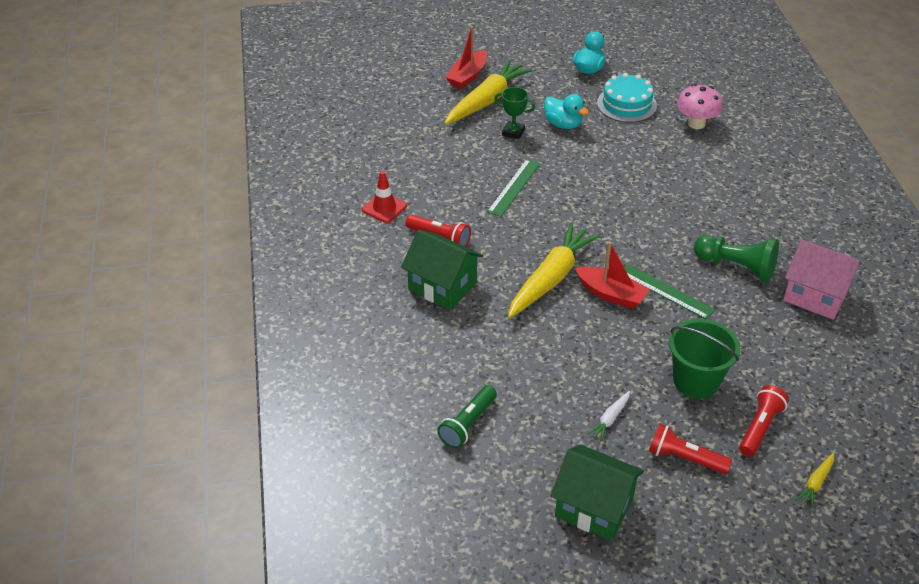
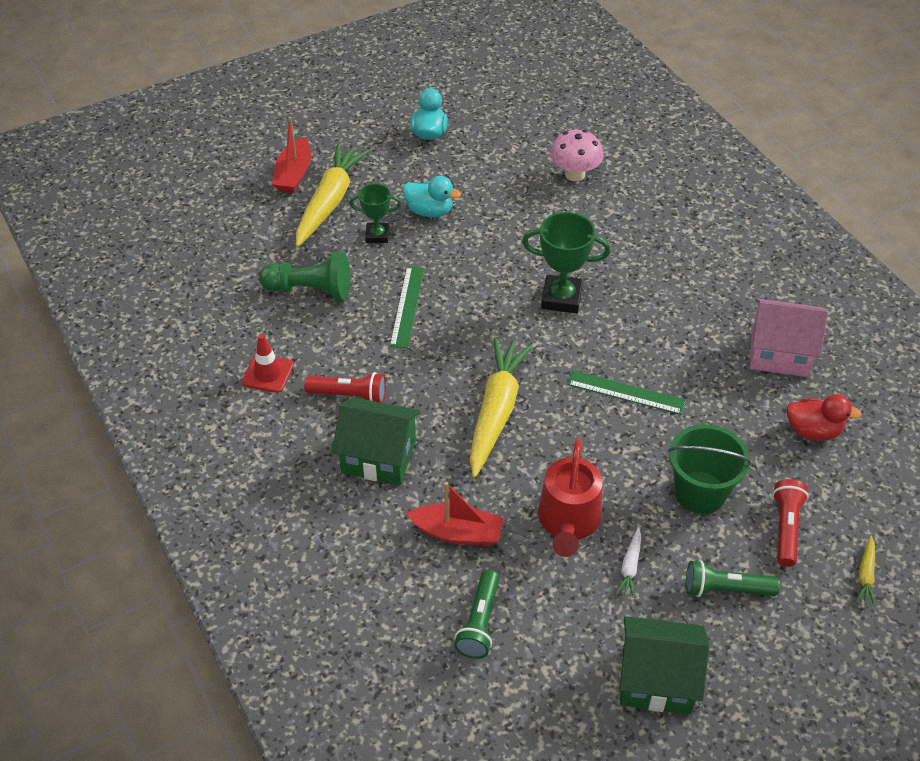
camera: 20 degrees left, 5 degrees up
red boat [575,242,650,309] -> red boat moved to [406,482,504,546]
turquoise cake [597,73,657,123] -> none
red flashlight [649,424,732,474] -> green flashlight [686,560,780,597]
green pawn [694,235,779,282] -> green pawn moved to [259,252,350,301]
none -> green trophy [522,212,611,313]
none -> red watering can [538,438,603,557]
none -> red duck [786,394,862,441]

